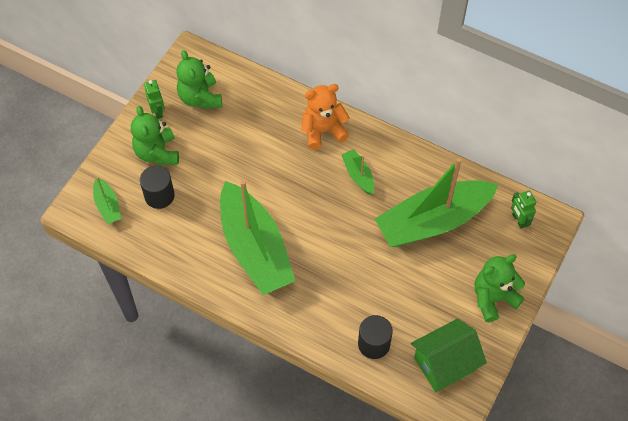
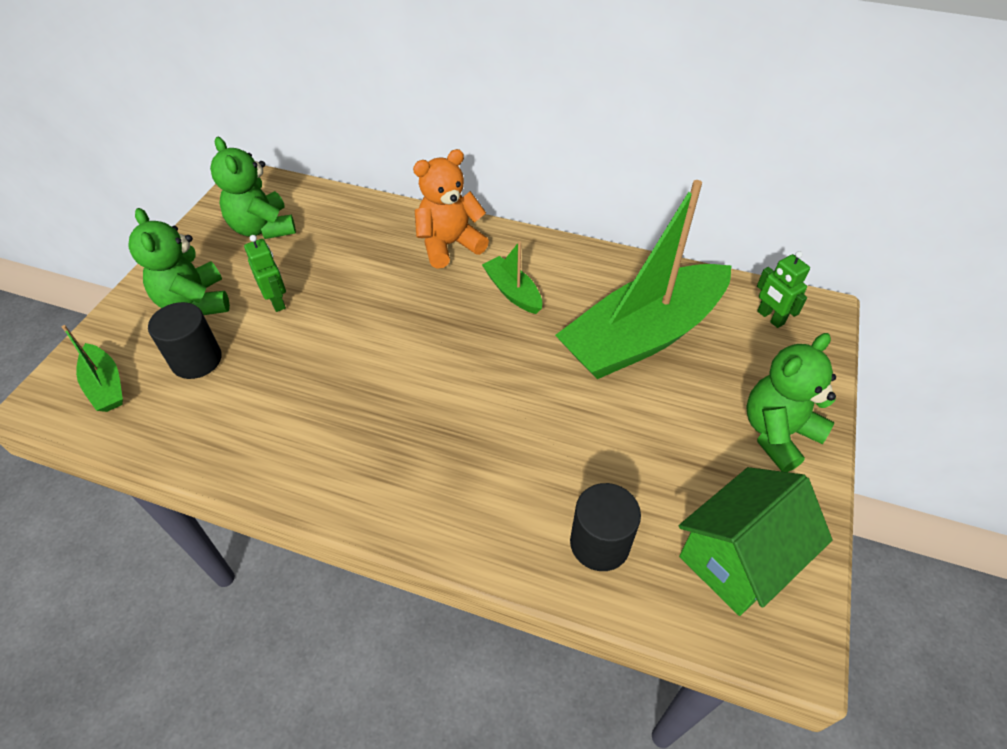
camera: 10 degrees left, 10 degrees down
green robot [144,80,165,118] -> green robot moved to [244,235,286,312]
green boat [220,180,296,295] -> none

